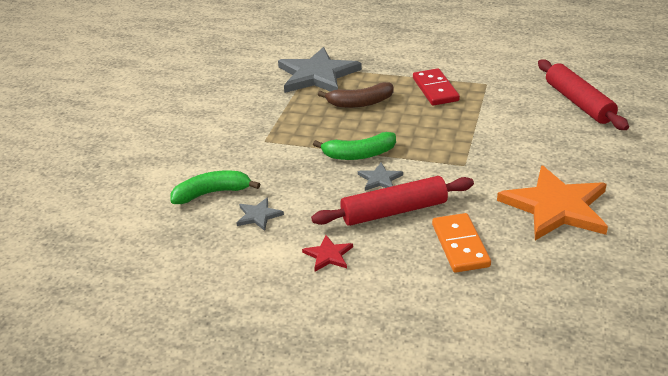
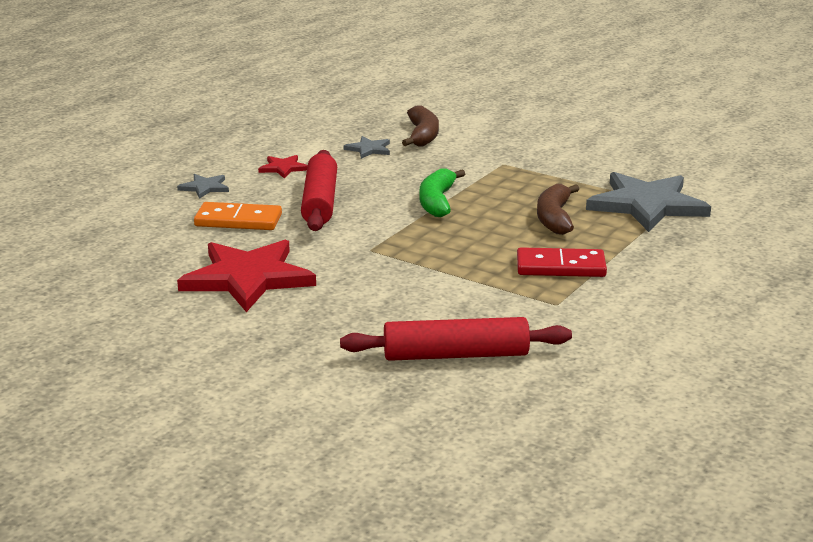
camera: 105 degrees right, 10 degrees down
green banana [171,170,260,204] -> brown banana [402,105,439,146]
grey star [358,163,403,191] -> grey star moved to [177,174,229,199]
orange star [497,165,608,240] -> red star [177,240,316,312]

